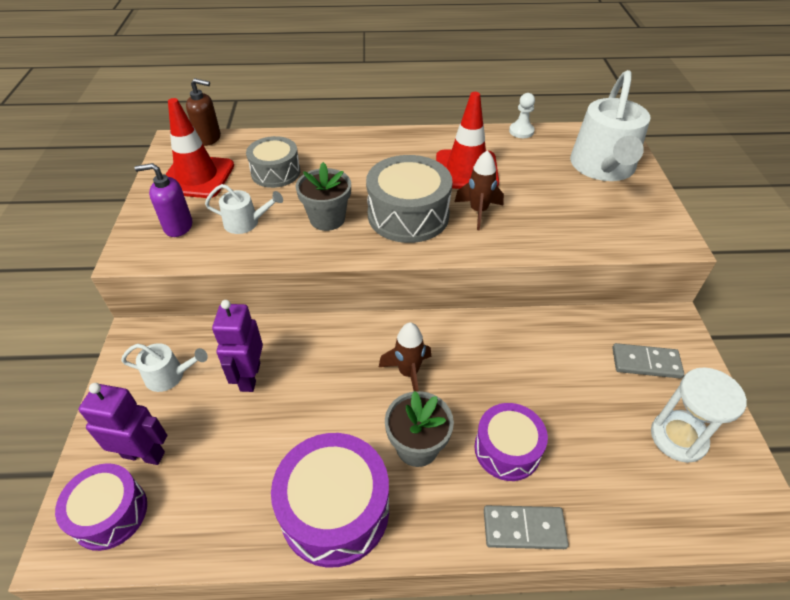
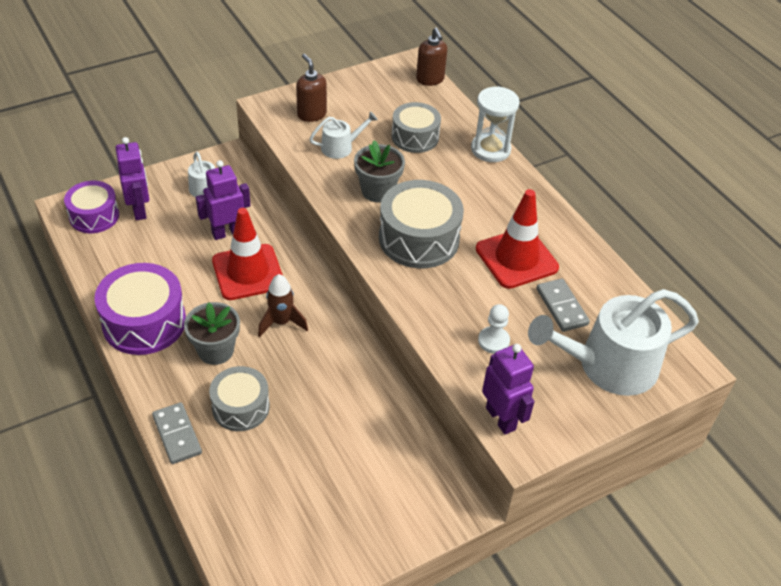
camera: 60 degrees right, 0 degrees up
purple soap dispenser [135,163,192,237] -> brown soap dispenser [296,54,327,122]
red traffic cone [165,98,234,198] -> red traffic cone moved to [212,208,283,300]
white watering can [205,184,283,234] -> white watering can turned 90 degrees counterclockwise [309,111,378,159]
brown rocket [455,150,504,230] -> none
purple drum [475,403,548,481] -> grey drum [209,366,270,431]
white pawn [509,93,535,138] -> white pawn moved to [478,304,510,354]
grey domino [612,343,684,378] -> grey domino moved to [536,278,590,332]
white hourglass [651,367,747,463] -> white hourglass moved to [471,86,520,162]
none -> purple robot [482,344,535,435]

